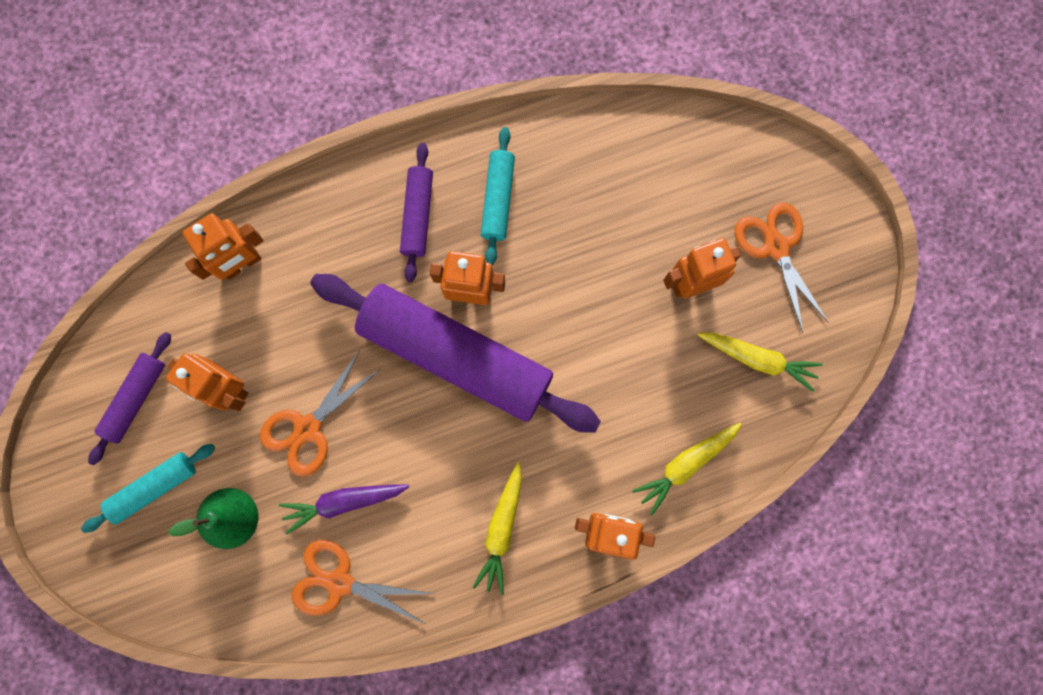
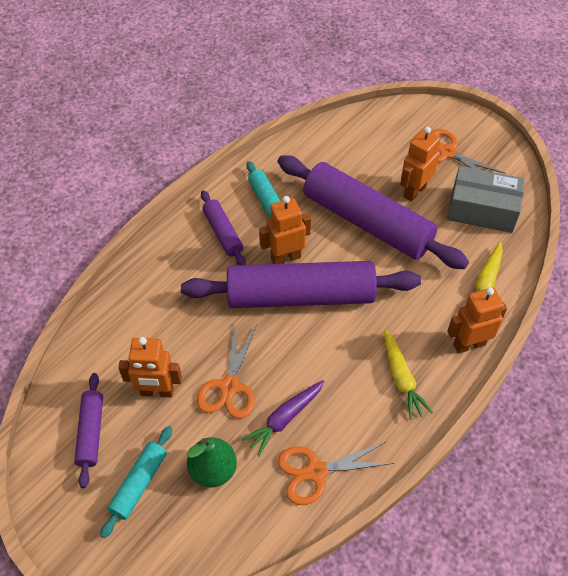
camera: 30 degrees left, 25 degrees down
orange robot [182,213,263,280] -> none
yellow carrot [697,333,823,392] -> grey box [447,166,525,233]
none -> purple rolling pin [278,155,469,269]

